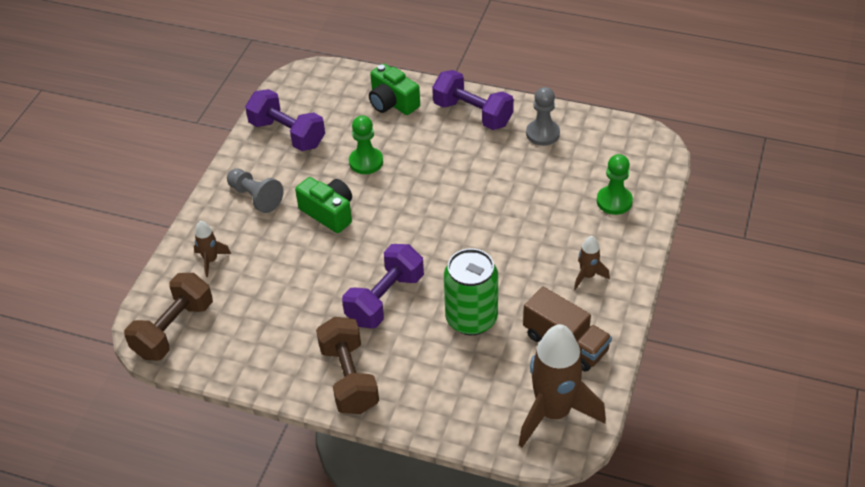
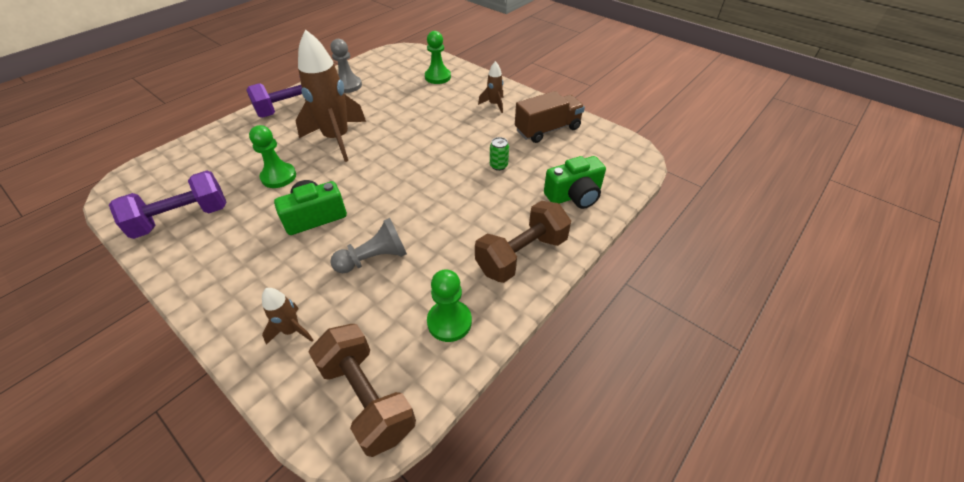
camera: 70 degrees left, 0 degrees up
grey pawn [227,168,284,213] -> grey pawn moved to [330,218,407,273]
brown dumbbell [316,317,379,414] -> brown dumbbell turned 45 degrees counterclockwise [475,201,571,283]
purple dumbbell [342,244,424,328] -> none
green camera [369,63,420,115] -> green camera moved to [544,156,606,209]
green can [444,248,498,335] -> green can [490,137,509,171], size x0.42
brown rocket [519,324,606,447] -> brown rocket moved to [295,30,366,162]
none -> green pawn [427,269,472,342]

